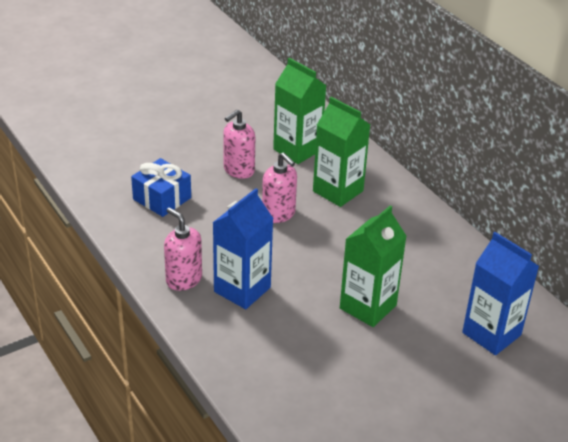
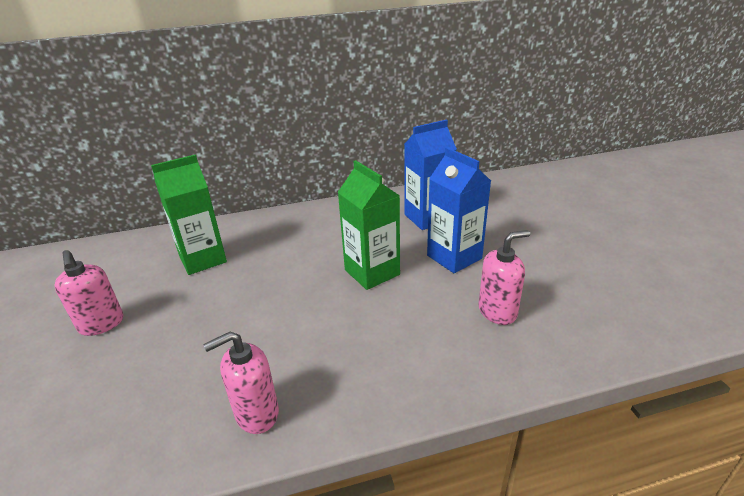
camera: 70 degrees left, 5 degrees down
blue gift [131,158,191,217] -> none
blue carton [213,188,274,309] -> blue carton moved to [427,147,491,273]
pink soap dispenser [262,152,297,223] -> pink soap dispenser moved to [478,230,530,325]
green carton [273,58,327,164] -> none

